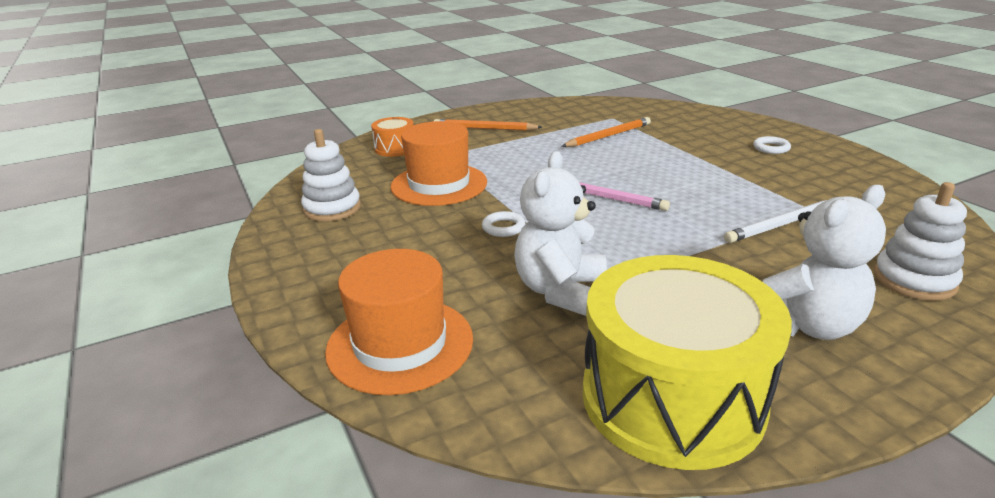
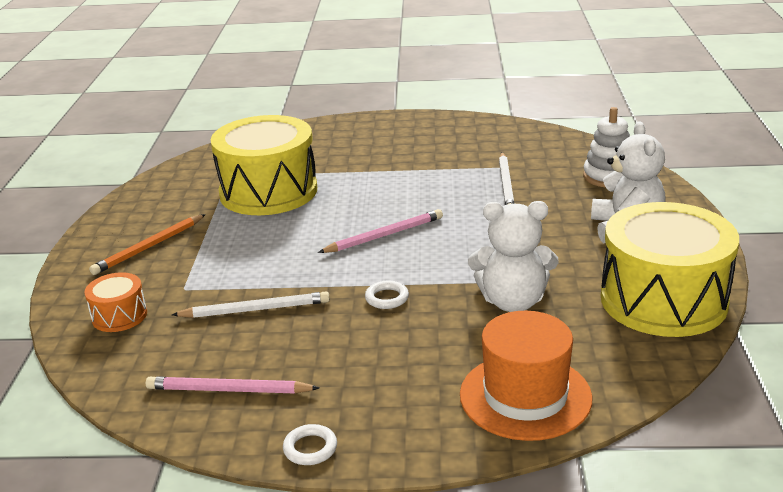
camera: 60 degrees left, 0 degrees up
white stacking toy [301,129,361,221] -> pink pencil [146,376,319,394]
orange hat [390,121,487,206] -> white pencil [172,291,330,318]
white teddy bear [514,151,607,316] -> white teddy bear turned 45 degrees counterclockwise [468,201,559,312]
orange pencil [561,117,651,147] -> yellow drum [211,115,317,215]
white ring [753,136,791,154] -> white ring moved to [283,424,337,465]

